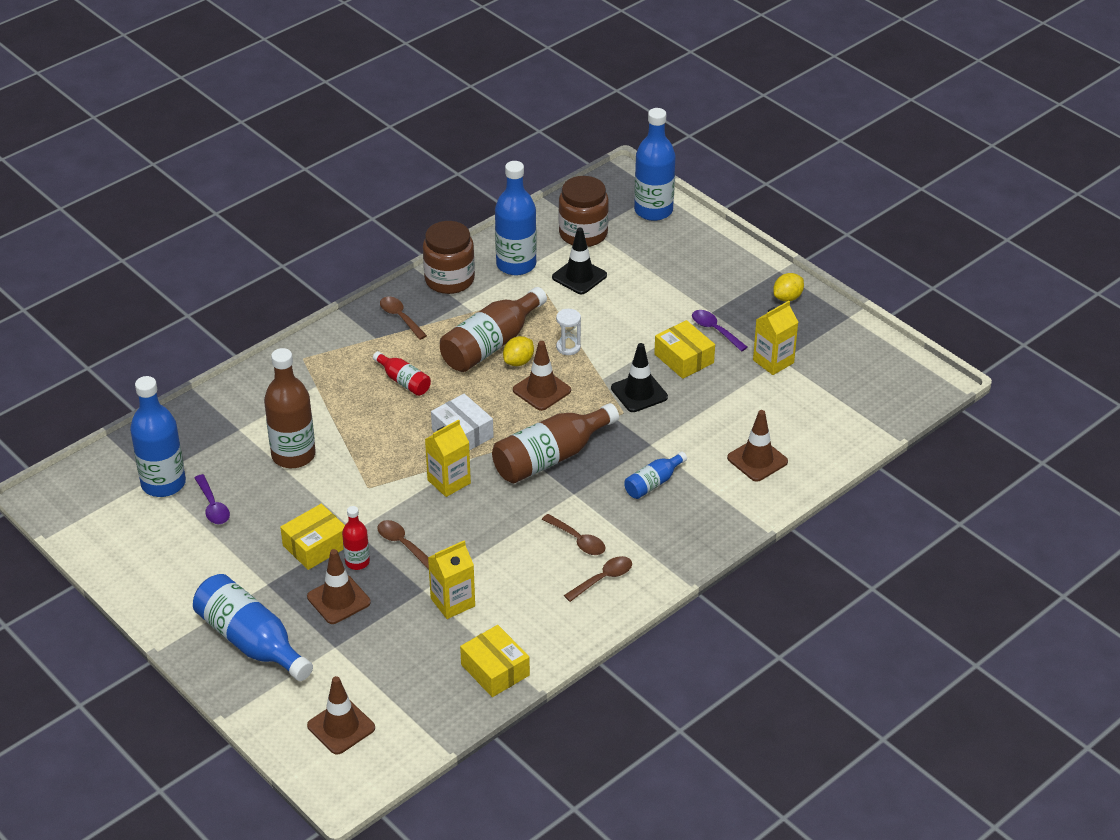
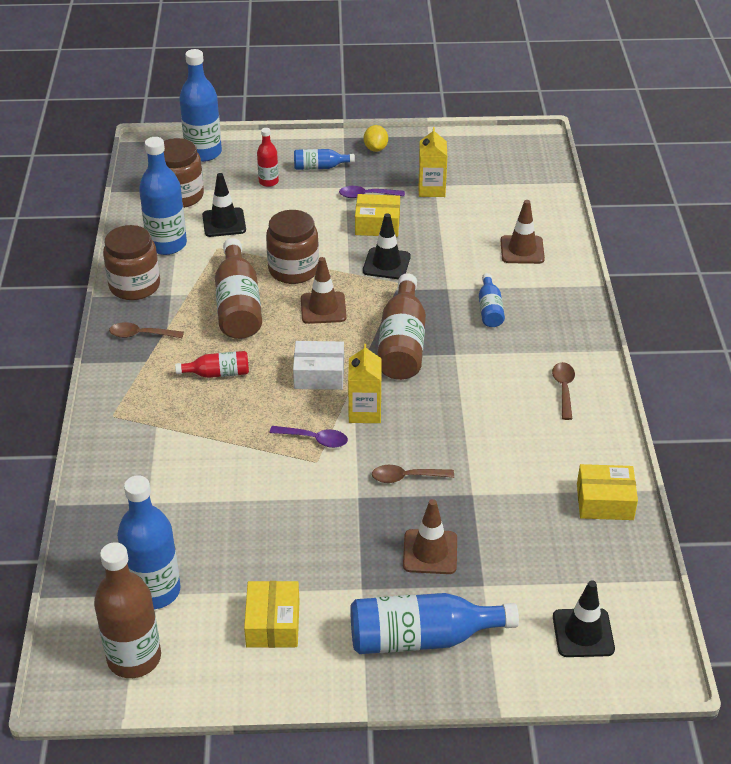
camera: 50 degrees left, 0 degrees up
purple spoon [195,474,230,524] -> purple spoon moved to [270,426,348,448]
brown bottle [264,348,316,468] -> brown bottle moved to [94,542,161,678]
yellow box [280,504,345,570] -> yellow box moved to [244,581,300,648]
brown traffic cone [307,676,375,755] -> black traffic cone [553,580,615,657]
red bottle [342,506,370,570] -> red bottle moved to [257,128,279,187]
yellow carton [428,540,475,619] -> none
yellow lemon [503,336,534,366] -> none
brown spoon [542,514,606,555] -> none
white hourglass [556,309,581,355] -> brown jar [266,210,319,284]
none -> blue bottle [294,149,355,170]

